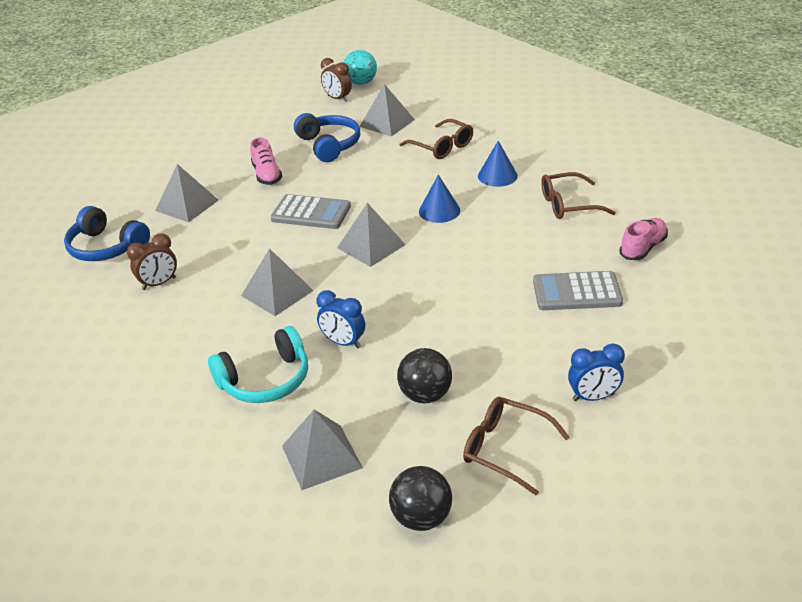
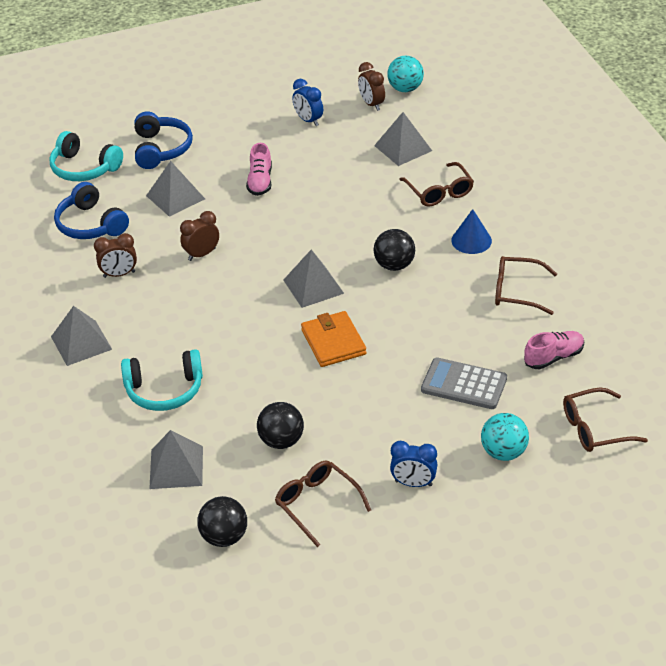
camera: 20 degrees right, 5 degrees up
grey pyramid [241,248,314,316] -> grey pyramid moved to [51,306,112,366]
grey calculator [270,194,351,229] -> none
blue headphones [294,113,360,162] -> blue headphones moved to [134,111,193,169]
blue clock [316,290,365,348] -> blue clock moved to [292,79,323,126]
blue cone [419,175,460,223] -> black ball [373,229,415,271]
none -> turquoise headphones [50,131,123,181]
none -> brown clock [180,211,219,261]
none -> orange wallet [301,311,366,367]
none -> turquoise ball [481,413,529,461]
none -> brown glasses [563,388,648,452]

